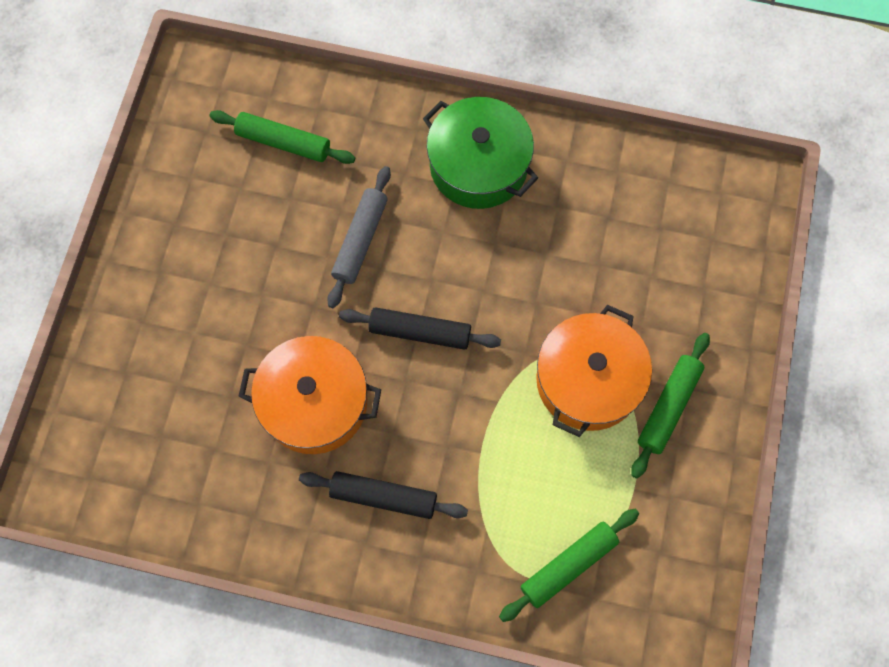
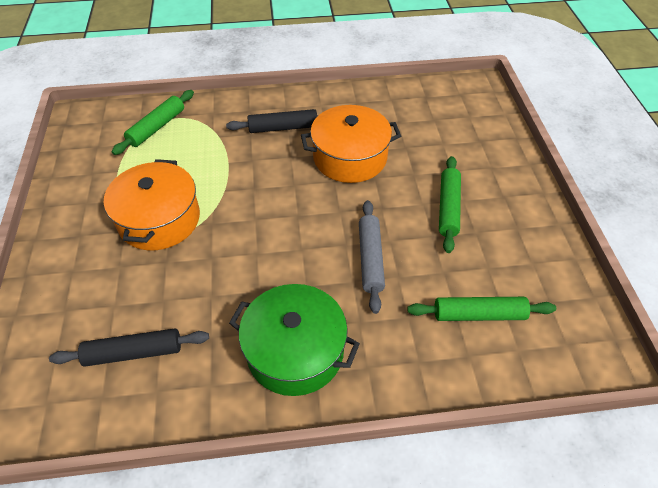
camera: 160 degrees right, 20 degrees down
black rolling pin [339,307,501,350] -> black rolling pin moved to [49,329,209,367]
green rolling pin [631,333,710,479] -> green rolling pin moved to [439,156,461,253]

